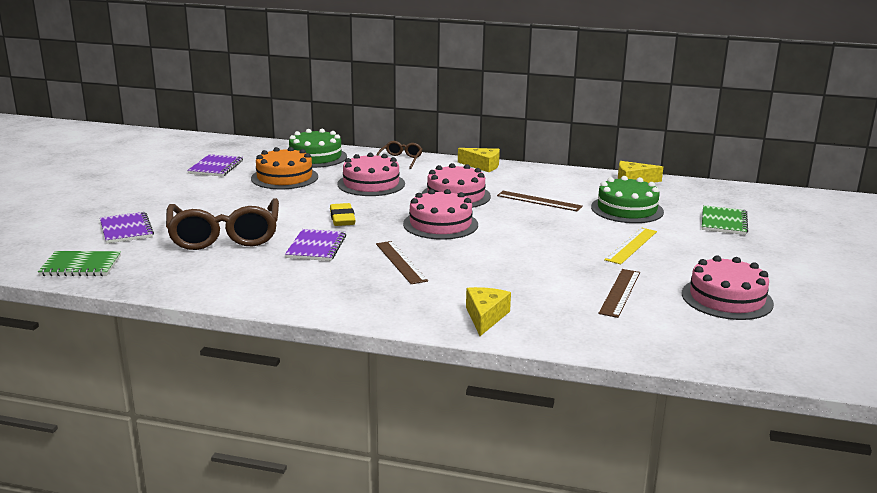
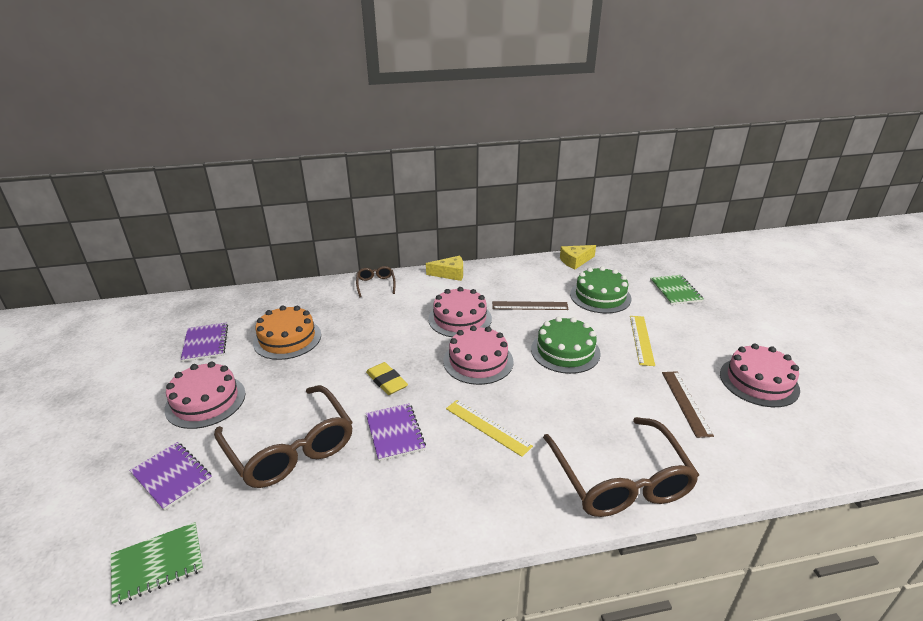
camera: 25 degrees left, 10 degrees up
green cake [289,129,347,168] -> green cake moved to [531,316,601,374]
pink cake [337,153,405,196] -> pink cake moved to [164,361,246,429]
brown ruler [376,241,428,284] -> yellow ruler [446,400,533,457]
yellow cheese [466,287,511,336] -> brown glasses [543,417,699,517]

